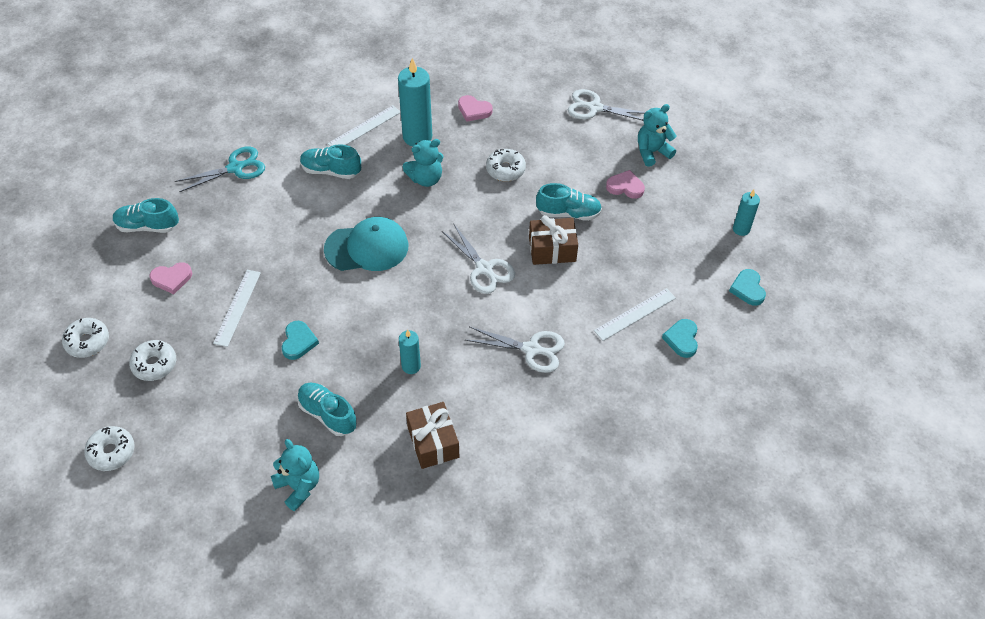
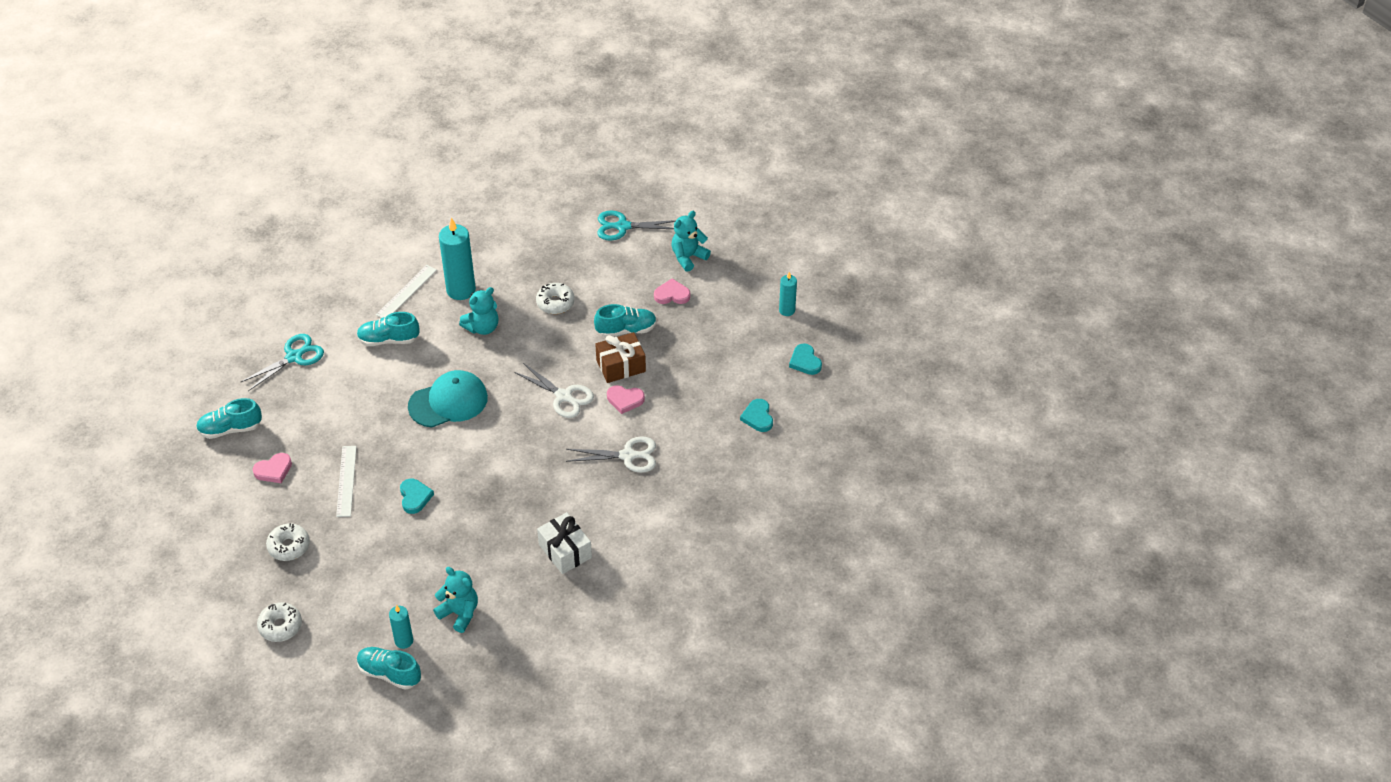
camera: 15 degrees left, 5 degrees down
white donut [62,318,109,358] -> none
turquoise shoe [297,383,357,436] -> turquoise shoe moved to [357,647,421,690]
turquoise candle [399,330,421,374] -> turquoise candle moved to [389,605,413,649]
brown gift [406,402,459,469] -> white gift [537,512,592,574]
pink heart [458,95,493,122] -> pink heart moved to [607,385,645,414]
white scissors [568,89,645,121] -> turquoise scissors [597,211,676,240]
white ruler [594,288,676,341] -> none

